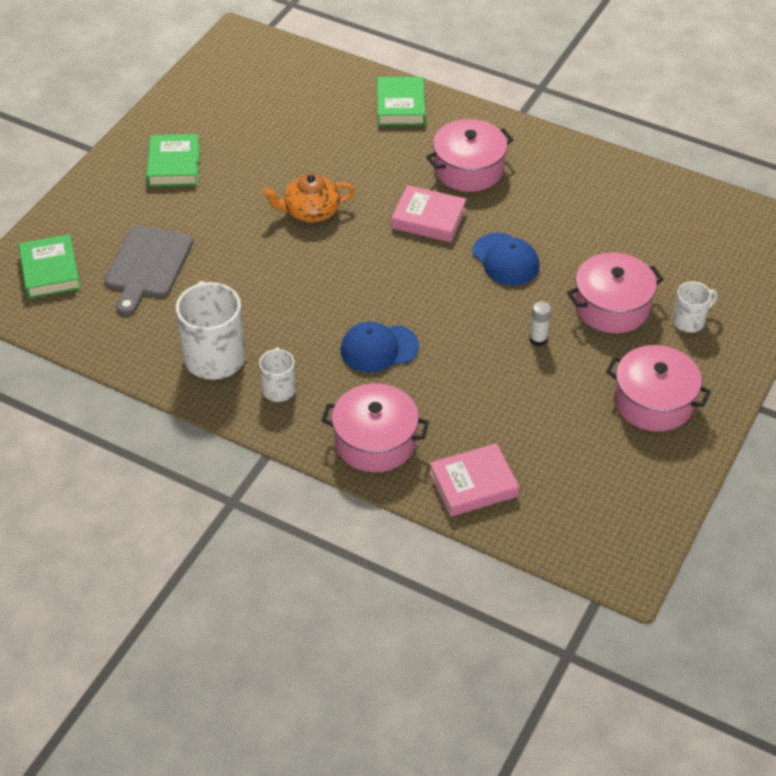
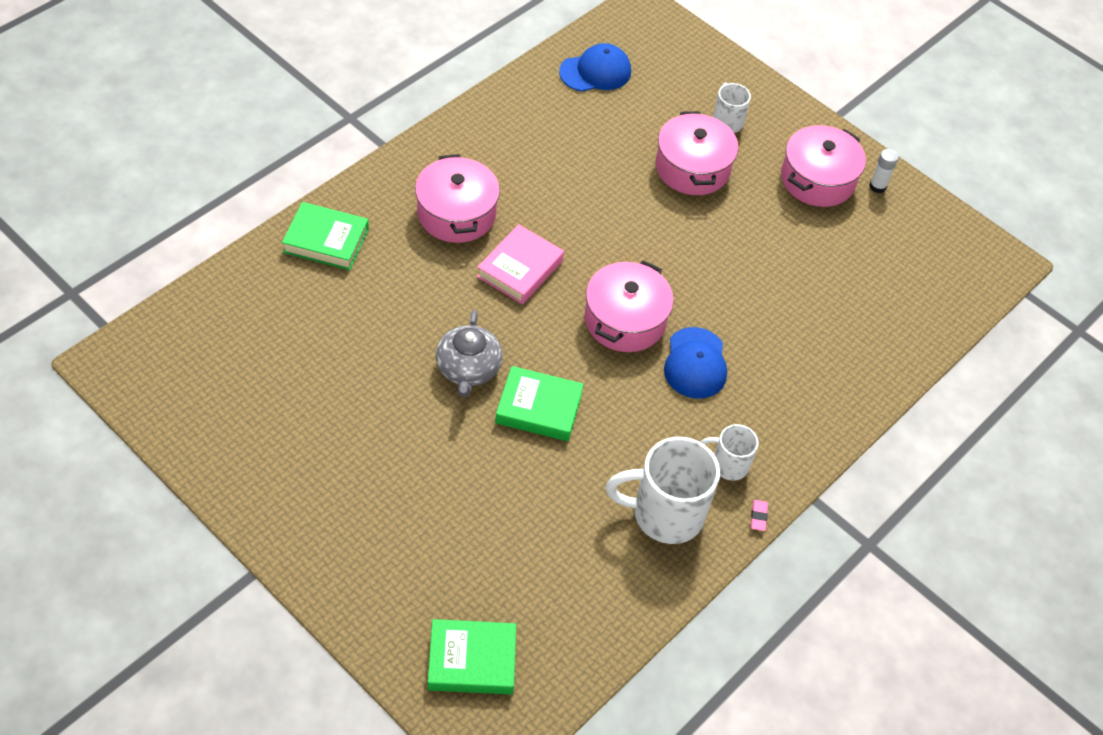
camera: 80 degrees left, 5 degrees up
grey cutting board [105,225,193,315] -> none
green book [146,134,200,187] -> green book moved to [495,366,584,441]
orange teapot [262,174,355,223] -> grey teapot [436,310,503,397]
pink pot [322,383,429,473] -> pink pot moved to [585,260,674,352]
pink book [429,443,519,517] -> none
blue cap [472,233,539,285] -> blue cap moved to [559,43,631,92]
white glue stick [530,301,551,346] -> white glue stick moved to [869,149,899,193]
none -> pink eraser [751,500,768,531]

